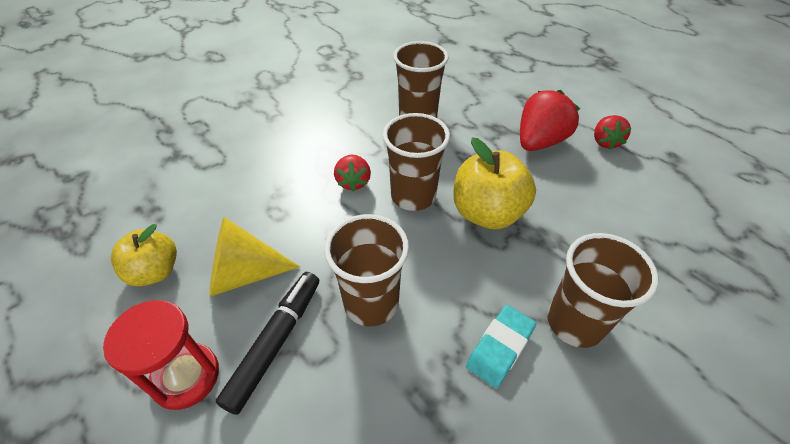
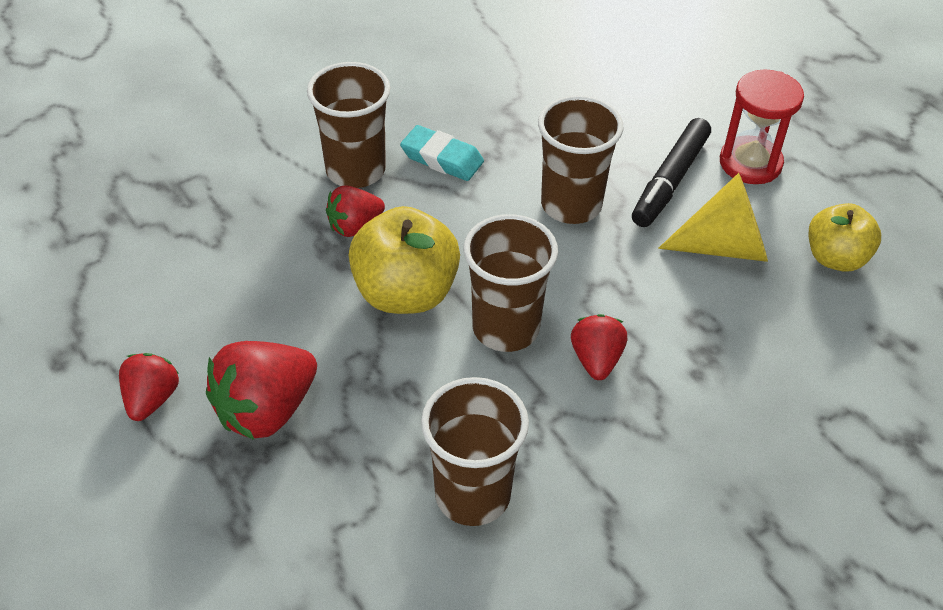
camera: 175 degrees left, 0 degrees up
turquoise eraser [466,305,536,388] -> turquoise eraser turned 75 degrees clockwise [400,125,484,181]
none -> red strawberry [326,185,385,237]

